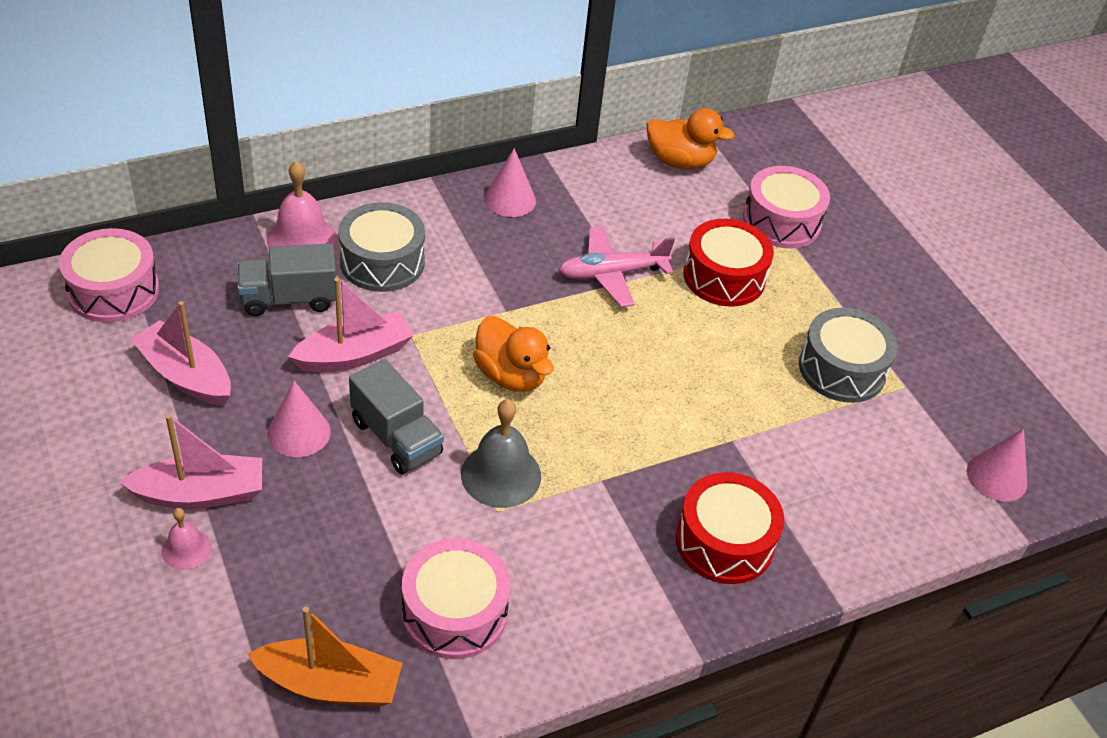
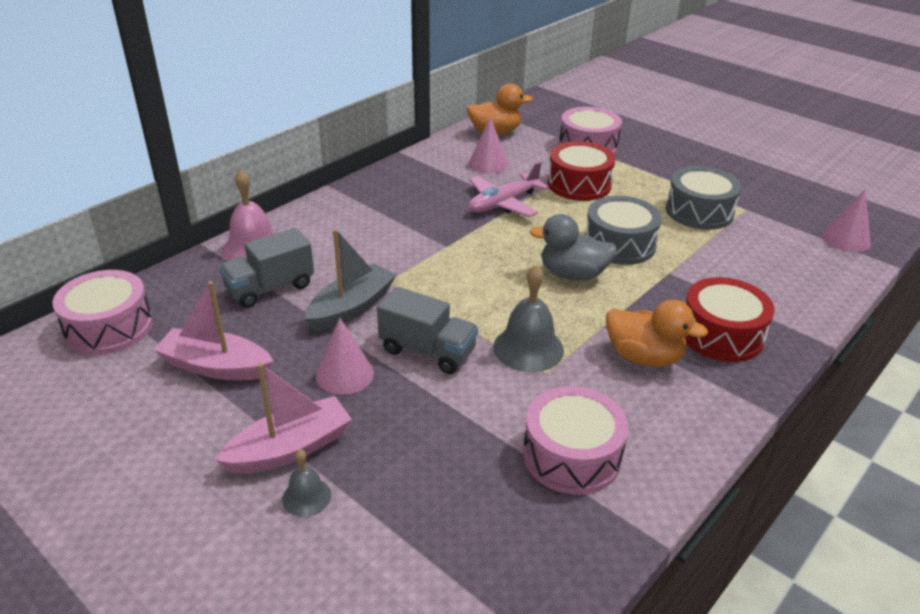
camera: 20 degrees left, 10 degrees down
pink bell [162,508,211,570] -> grey bell [282,449,331,517]
orange boat [247,607,403,707] -> none
pink boat [288,278,414,372] -> grey boat [305,229,396,331]
grey drum [338,202,425,292] -> grey drum moved to [585,196,662,265]
orange duck [473,316,554,392] -> orange duck moved to [606,299,708,367]
pink cone [484,148,536,217] -> pink cone moved to [469,117,508,174]
none -> grey duck [529,214,617,281]

